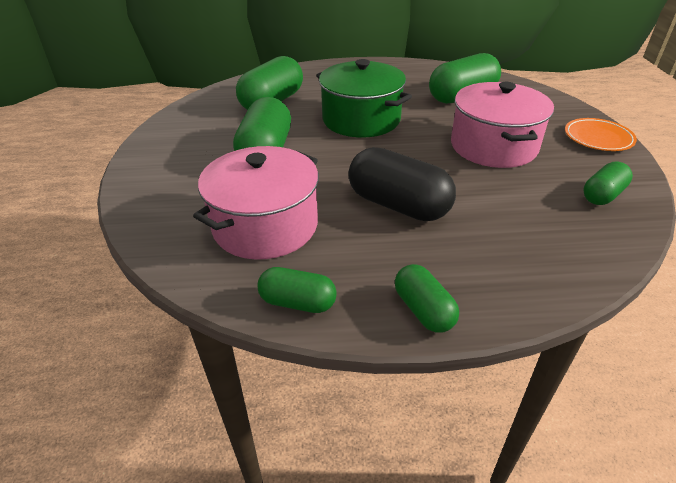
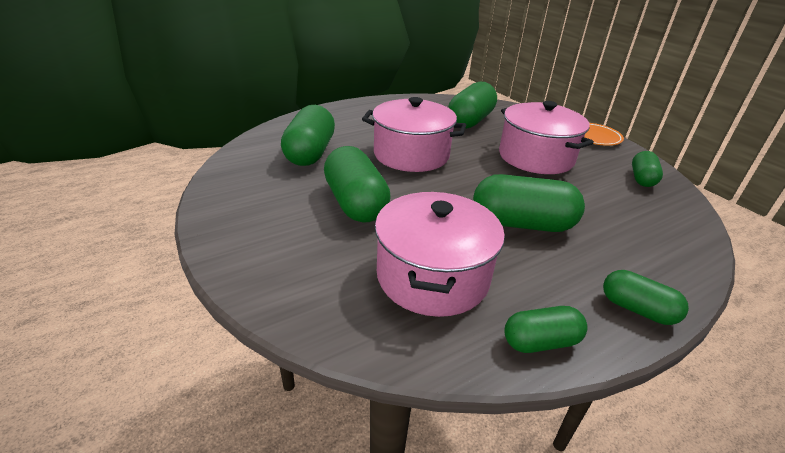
camera: 30 degrees left, 5 degrees down
green pot [316,59,412,137] -> pink pot [362,97,466,172]
black capsule [348,147,456,221] -> green capsule [473,174,585,232]

